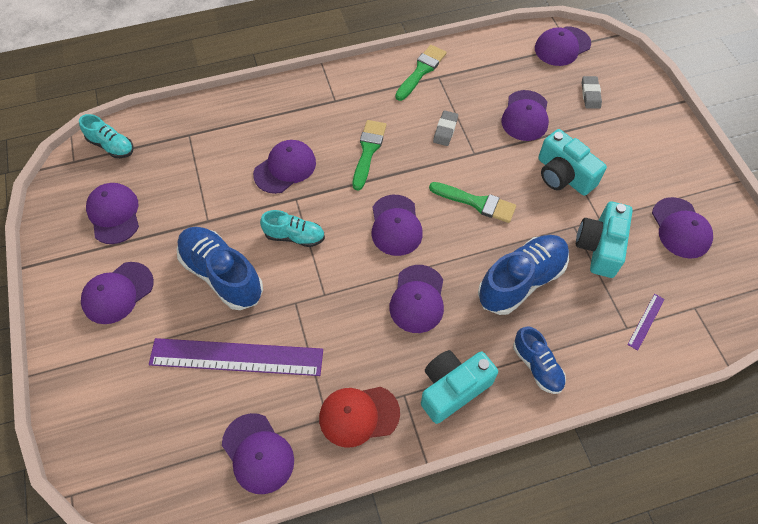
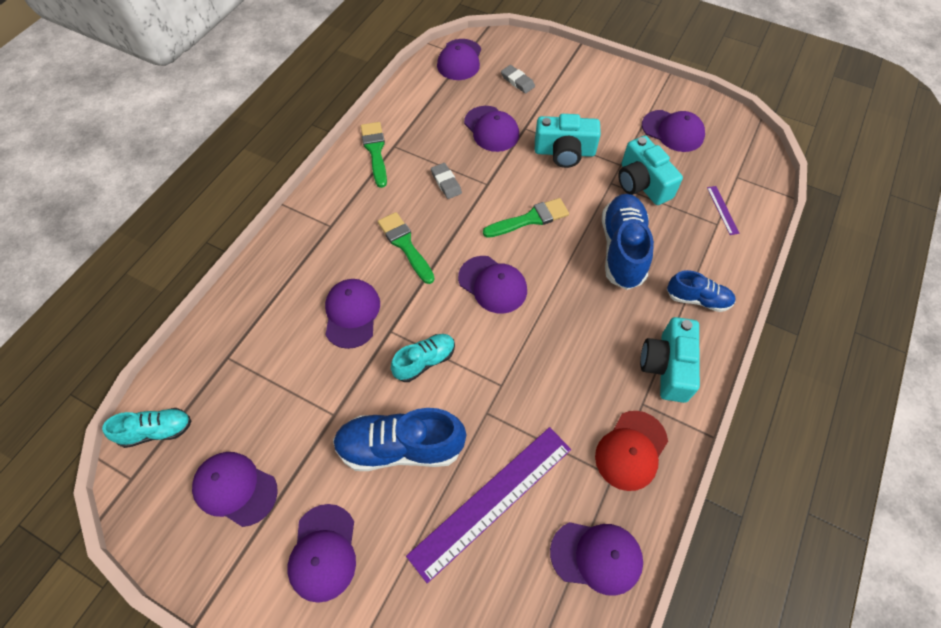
camera: 45 degrees left, 0 degrees up
purple cap [389,265,444,333] -> none

